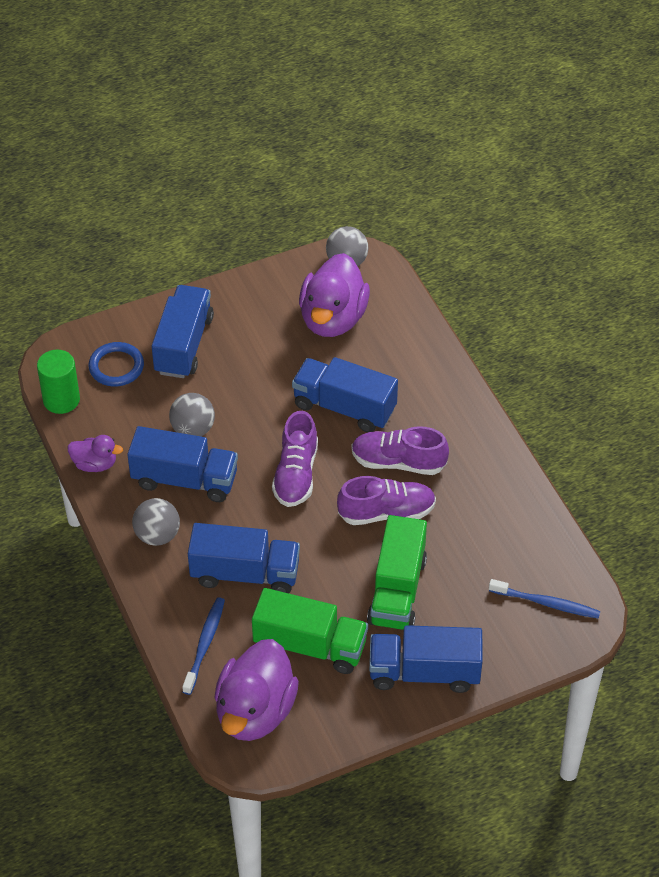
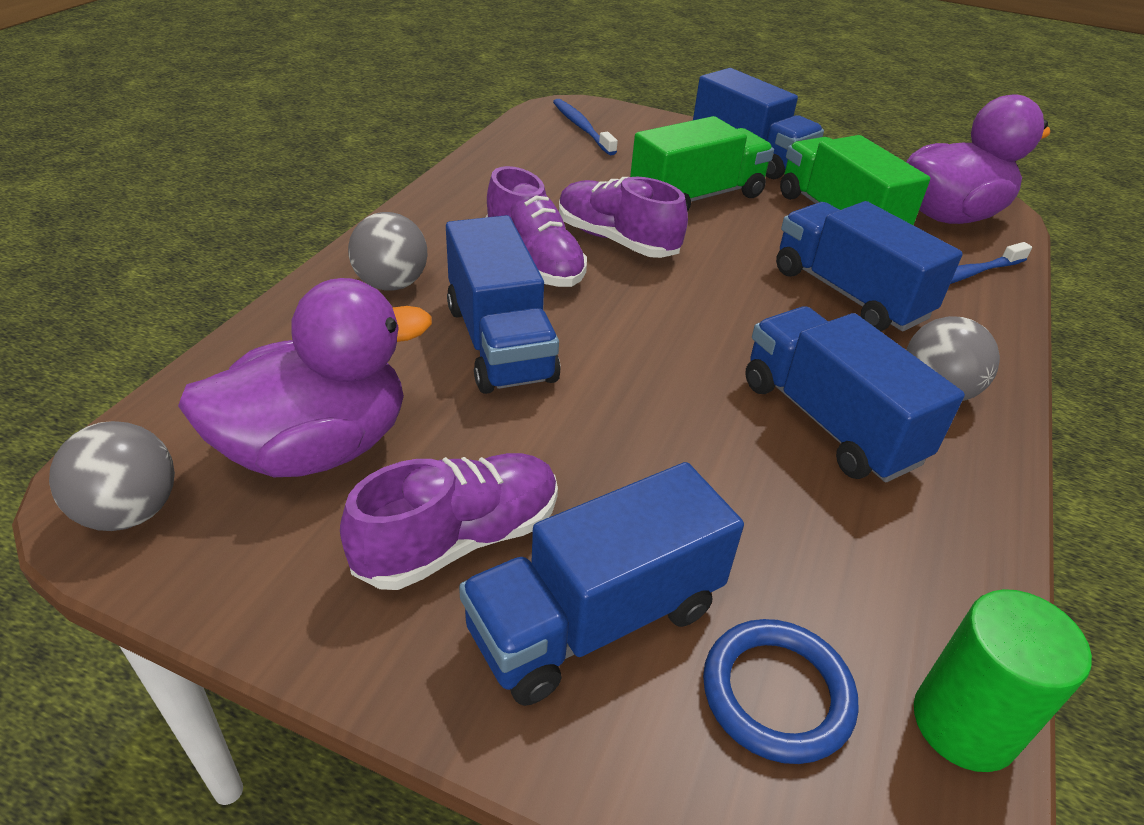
camera: 135 degrees left, 10 degrees down
purple duck [68,435,123,472] -> none
grey ball [169,393,215,436] -> grey ball moved to [348,212,428,291]
purple shoe [272,411,318,507] -> purple shoe moved to [340,453,558,590]

